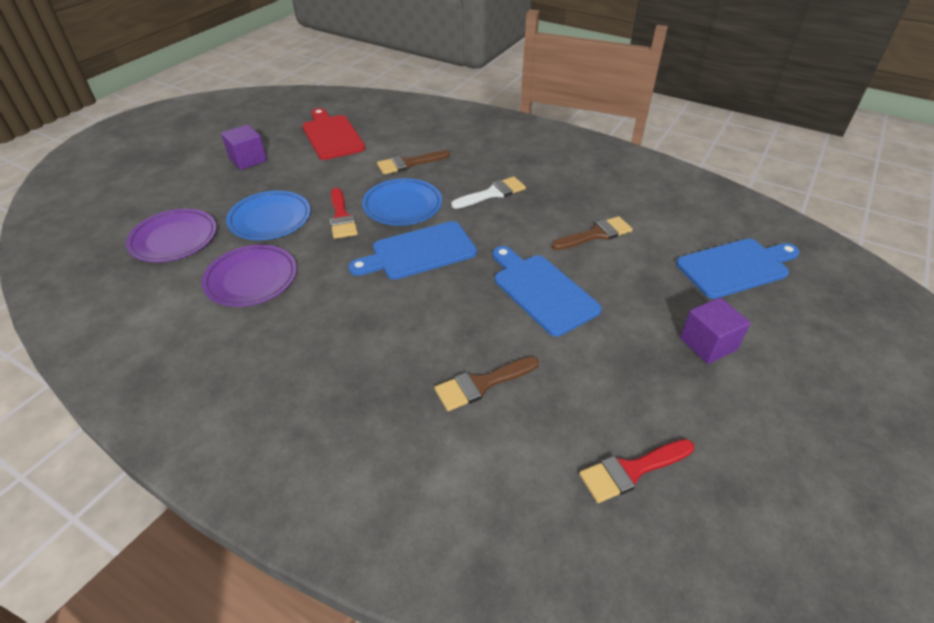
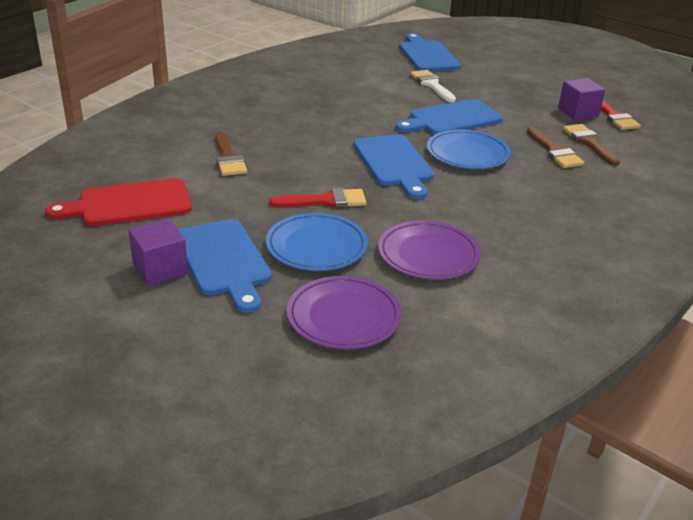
camera: 85 degrees left, 10 degrees down
blue plate [362,178,442,226] -> blue plate moved to [427,129,511,169]
white brush [451,177,526,209] -> white brush moved to [410,70,456,102]
brown brush [552,216,633,250] -> brown brush moved to [563,124,620,166]
purple cube [680,297,751,364] -> purple cube moved to [558,78,605,120]
none -> blue cutting board [178,219,272,313]

